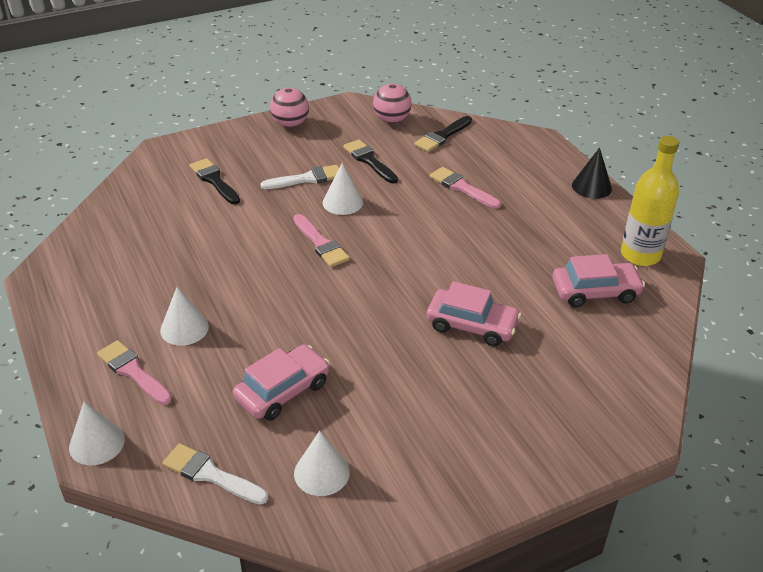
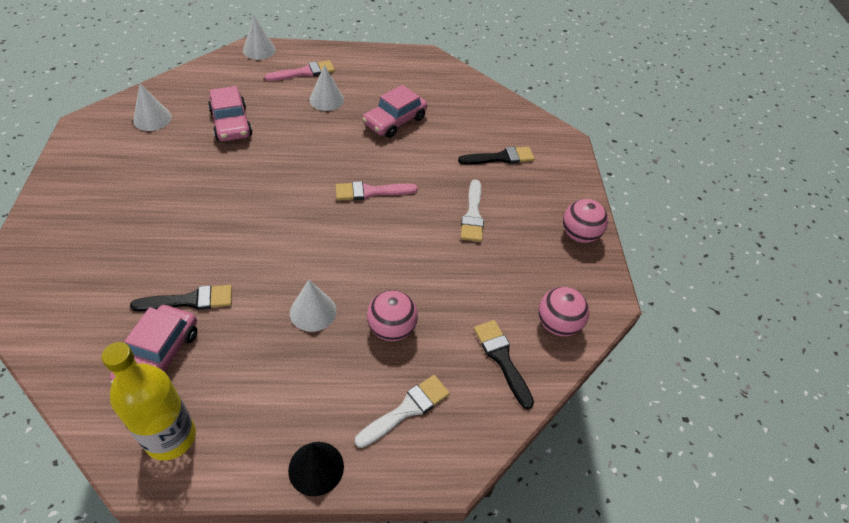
camera: 110 degrees right, 10 degrees up
white brush [162,443,268,505] -> white brush moved to [355,375,450,448]
white cone [323,163,363,215] -> white cone moved to [290,280,337,332]
black brush [343,139,398,183] -> black brush moved to [130,285,232,311]
pink car [426,281,521,346] -> pink car moved to [362,85,427,138]
pink brush [430,167,501,209] -> pink ball [367,290,418,341]

